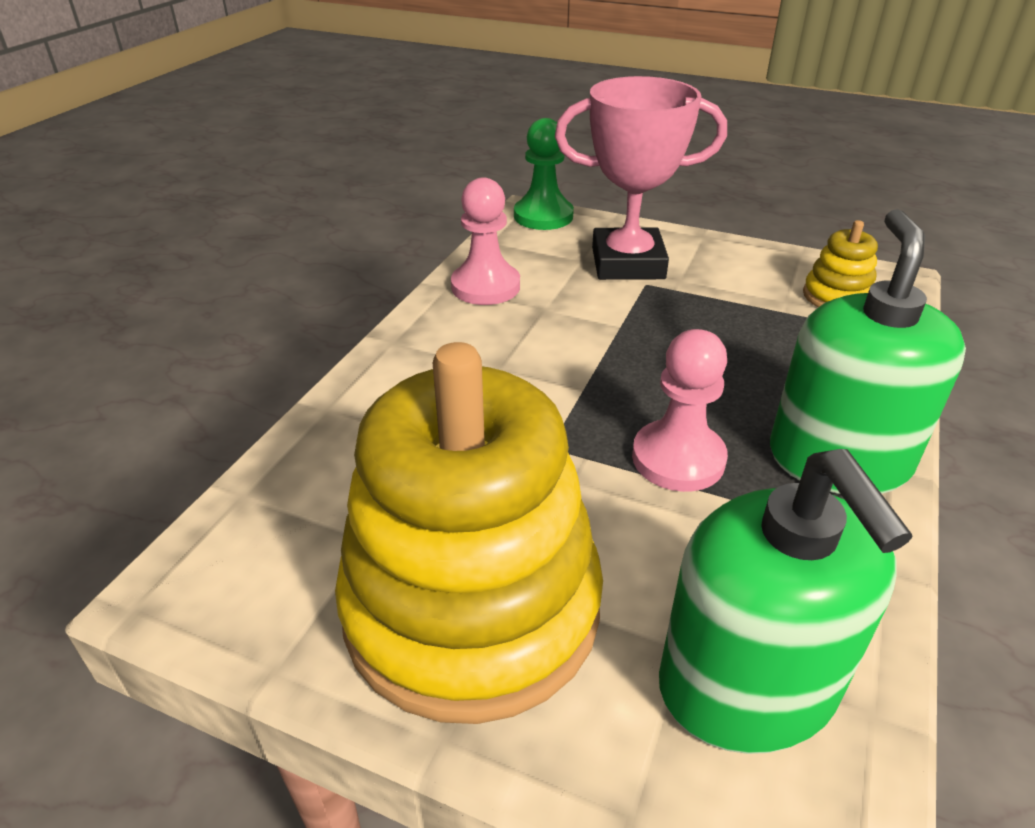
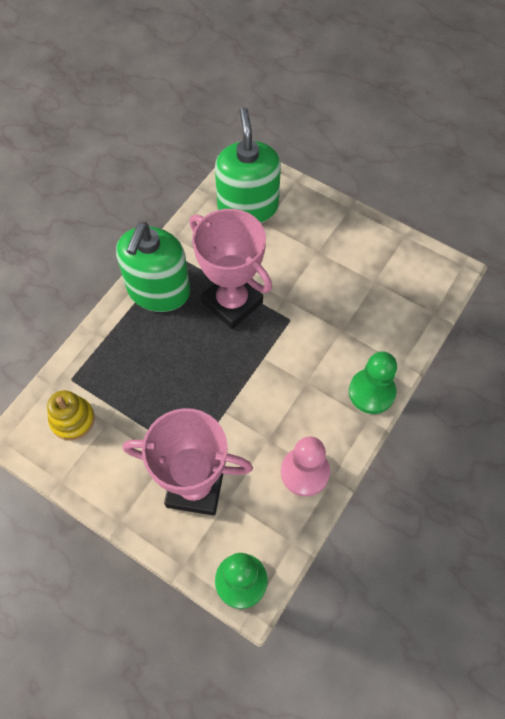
camera: 170 degrees left, 25 degrees up
yellow stacking toy [335,342,603,724] -> none
pink pawn [632,329,728,492] -> pink trophy [189,209,272,329]
none -> green pawn [349,351,397,414]

